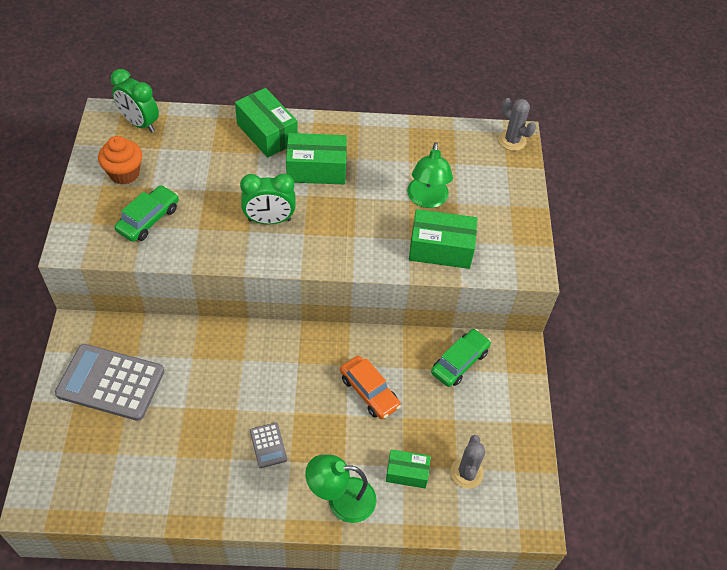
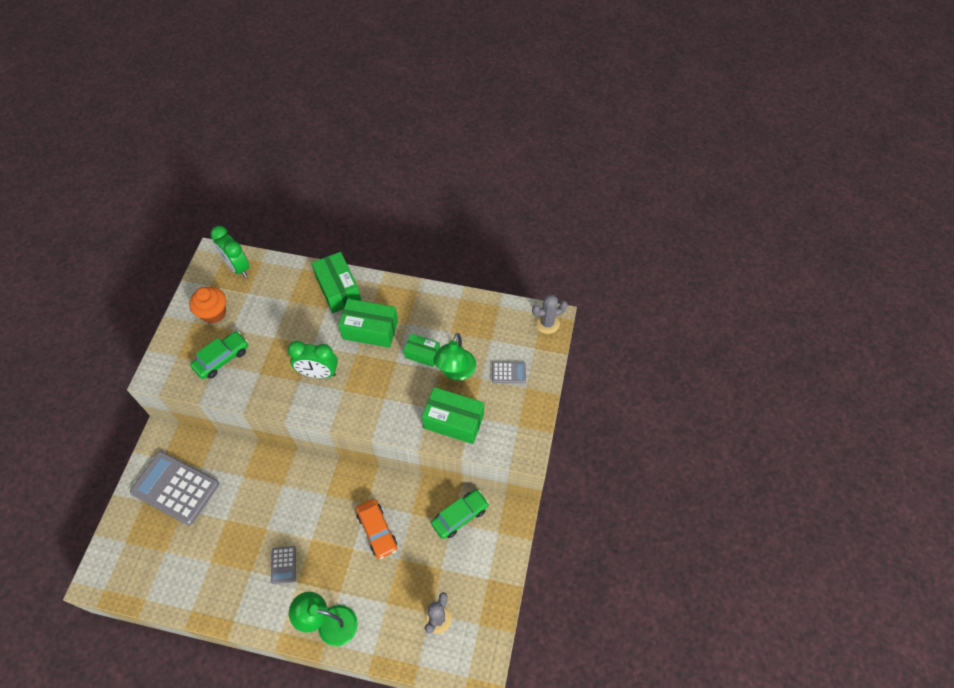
camera: 15 degrees right, 5 degrees up
green box [386,449,431,488] -> green box moved to [403,334,440,367]
grey cactus [498,98,536,151] -> grey cactus turned 75 degrees counterclockwise [532,294,568,334]
none -> grey calculator [492,362,526,383]

